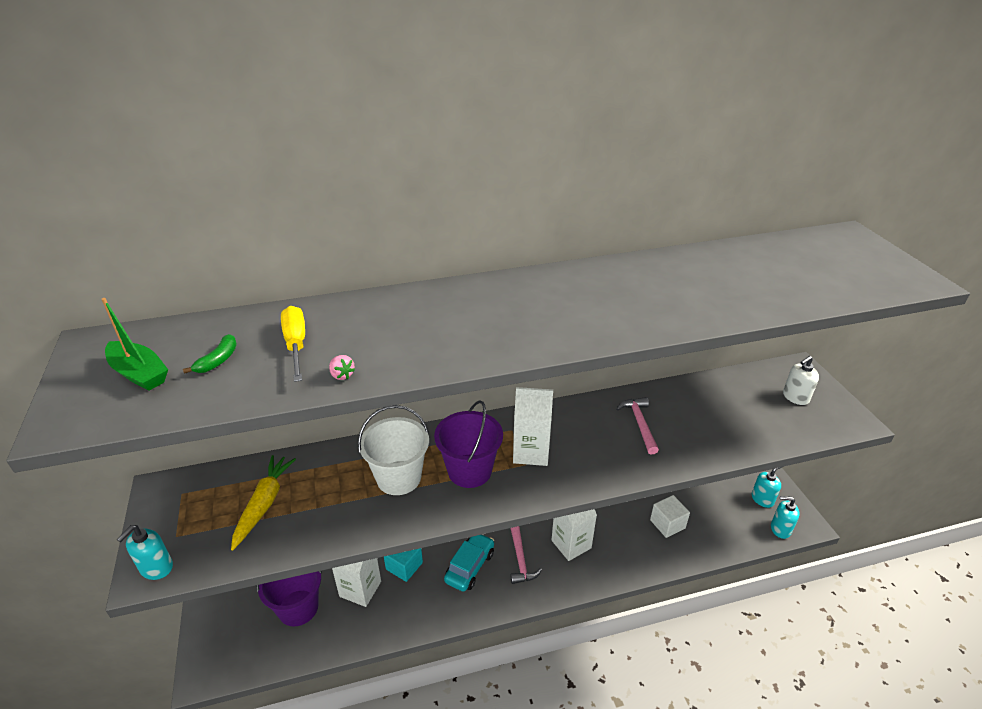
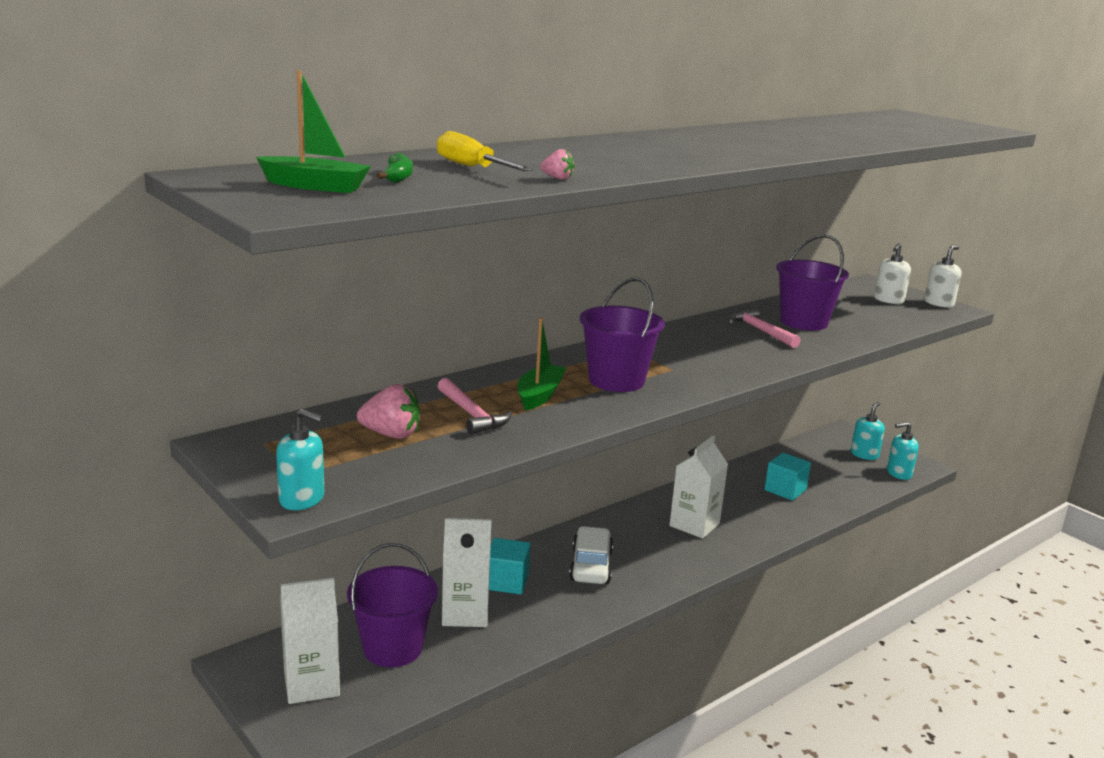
camera: 25 degrees left, 15 degrees down
turquoise soap dispenser [117,525,173,580] -> turquoise soap dispenser turned 75 degrees counterclockwise [276,409,324,510]
yellow carrot [231,455,296,550] -> pink strawberry [357,384,420,439]
white bucket [358,405,429,495] -> green boat [518,318,566,411]
turquoise car [444,535,494,592] -> white car [569,526,613,584]
pink hammer [510,526,542,584] -> pink hammer moved to [438,378,512,435]
white carton [513,387,553,466] -> white carton moved to [280,578,340,704]
white cube [650,495,690,538] -> turquoise cube [764,453,811,501]
none -> purple bucket [776,234,849,331]
none -> white soap dispenser [924,246,961,307]

